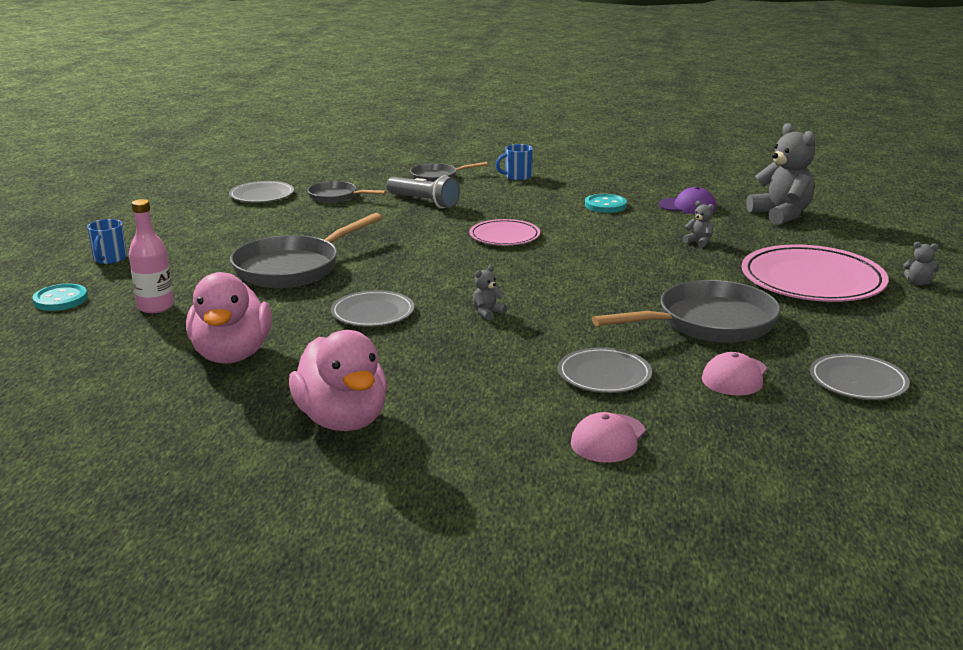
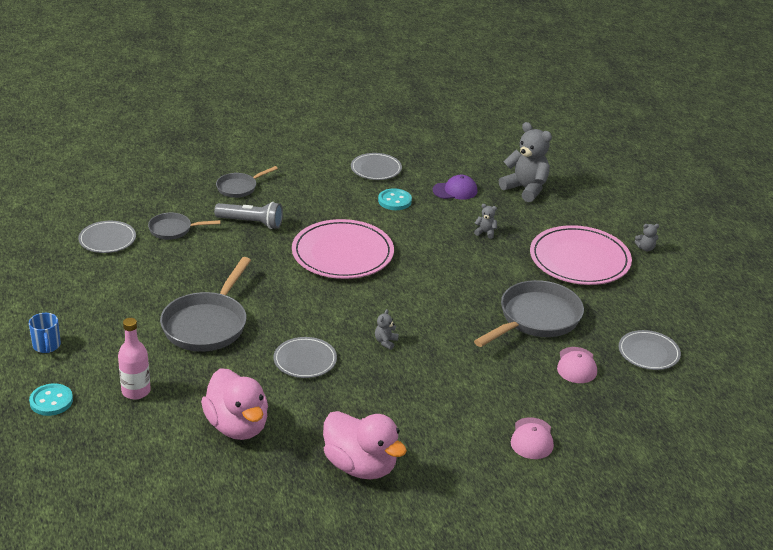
camera: 25 degrees left, 10 degrees up
pink plate [469,219,540,245] -> pink plate [292,219,394,279], size x1.80
blue mug [496,144,533,180] -> none
grey plate [558,347,652,393] -> grey plate moved to [351,153,402,180]

